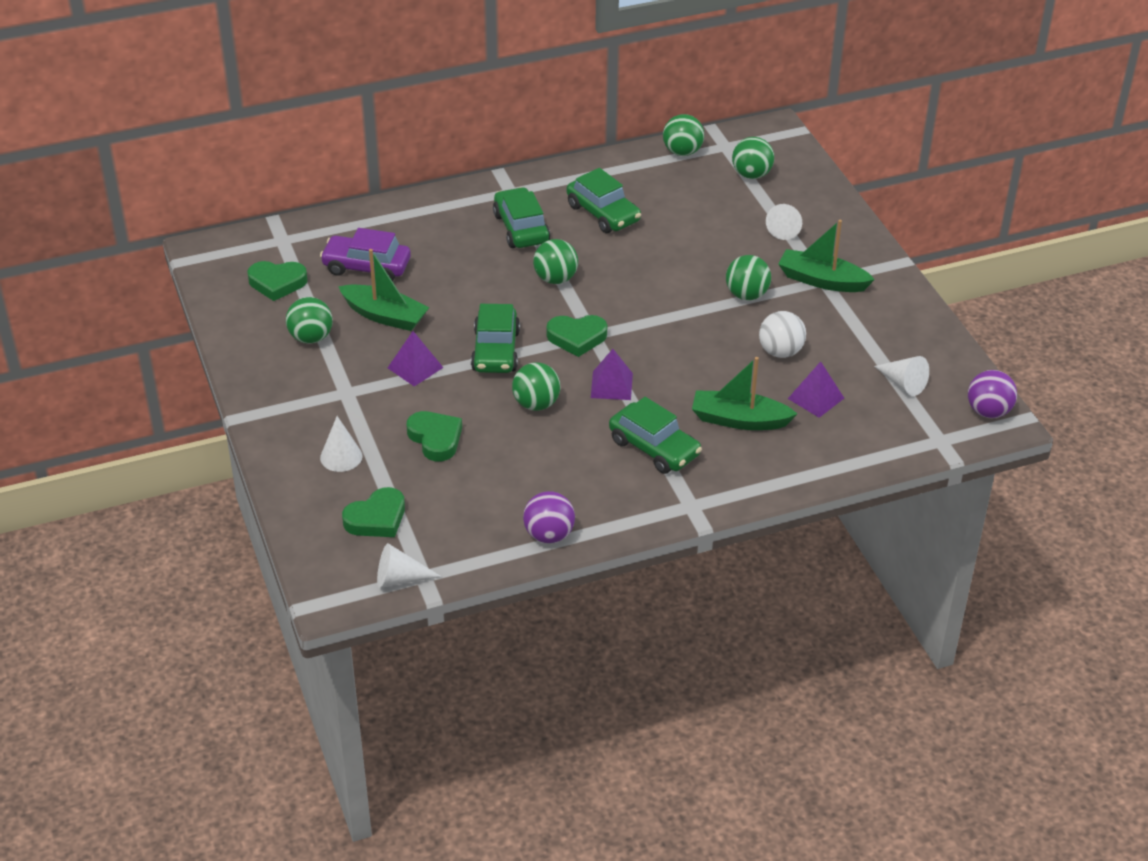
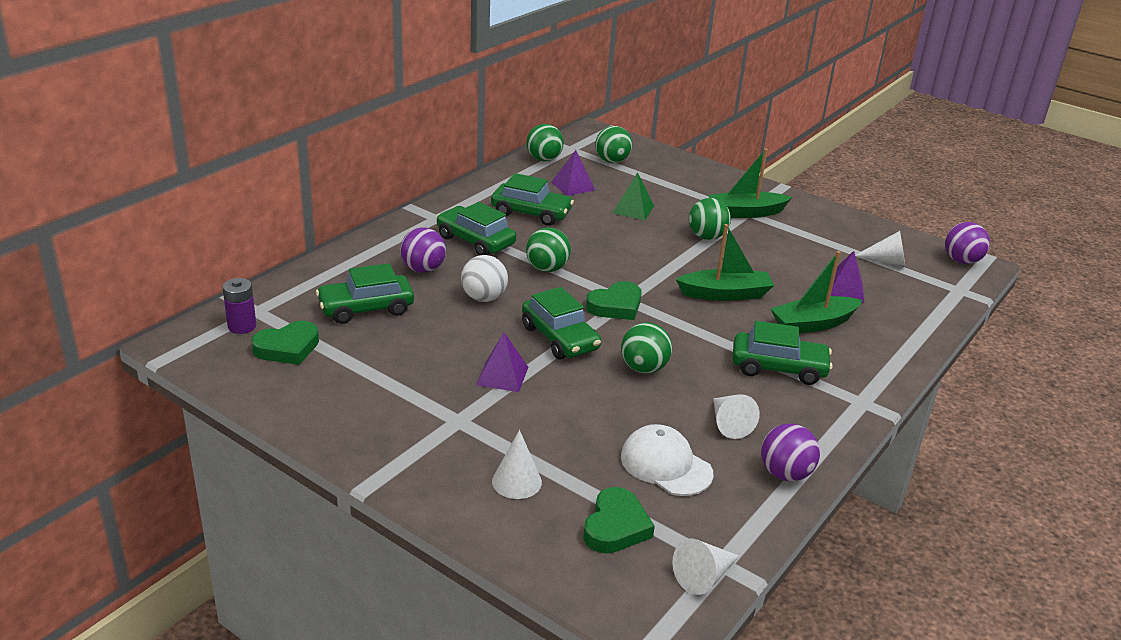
camera: 35 degrees left, 10 degrees down
green ball [286,297,333,344] -> none
purple car [320,228,411,281] -> green car [316,263,414,324]
green boat [338,249,429,331] -> green boat moved to [676,224,774,301]
green heart [406,411,462,461] -> none
purple pyramid [591,349,633,400] -> purple pyramid moved to [551,150,595,196]
white ball [759,311,806,358] -> white ball moved to [461,255,508,302]
white cone [766,204,802,240] -> white cone moved to [713,394,760,439]
none -> purple battery [222,278,256,334]
none -> purple ball [400,227,446,273]
none -> green pyramid [613,172,654,220]
none -> white cap [621,424,713,496]

